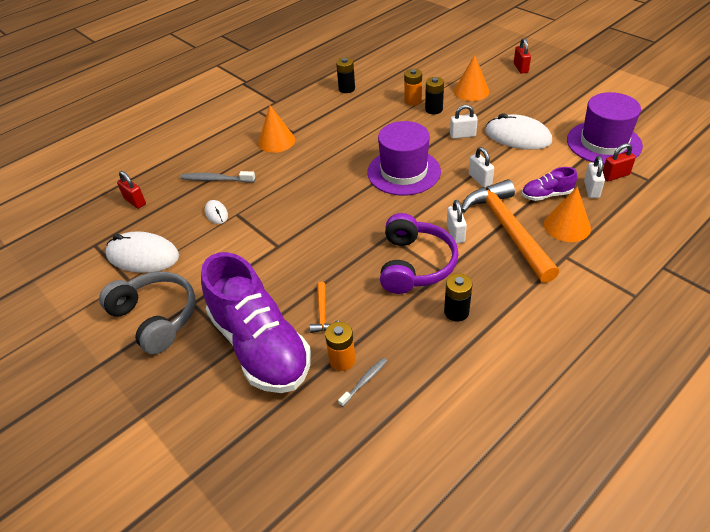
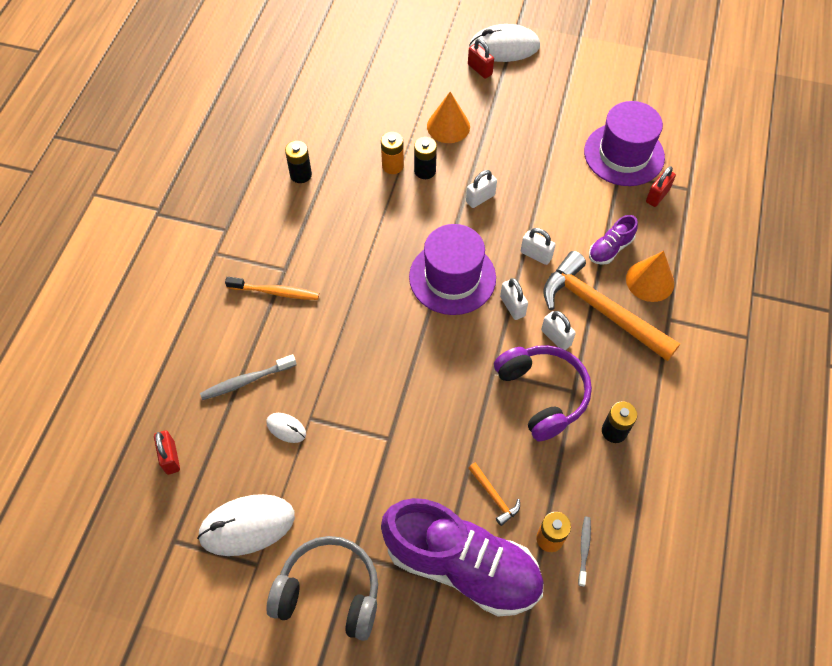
camera: 35 degrees left, 15 degrees up
red padlock [117,171,146,209] -> red padlock turned 60 degrees clockwise [154,431,180,475]
orange cone [258,105,295,153] -> orange toothbrush [225,277,319,300]
white mouse [485,113,552,150] -> white mouse moved to [469,24,540,62]
white padlock [584,156,605,198] -> white padlock moved to [500,278,528,320]

